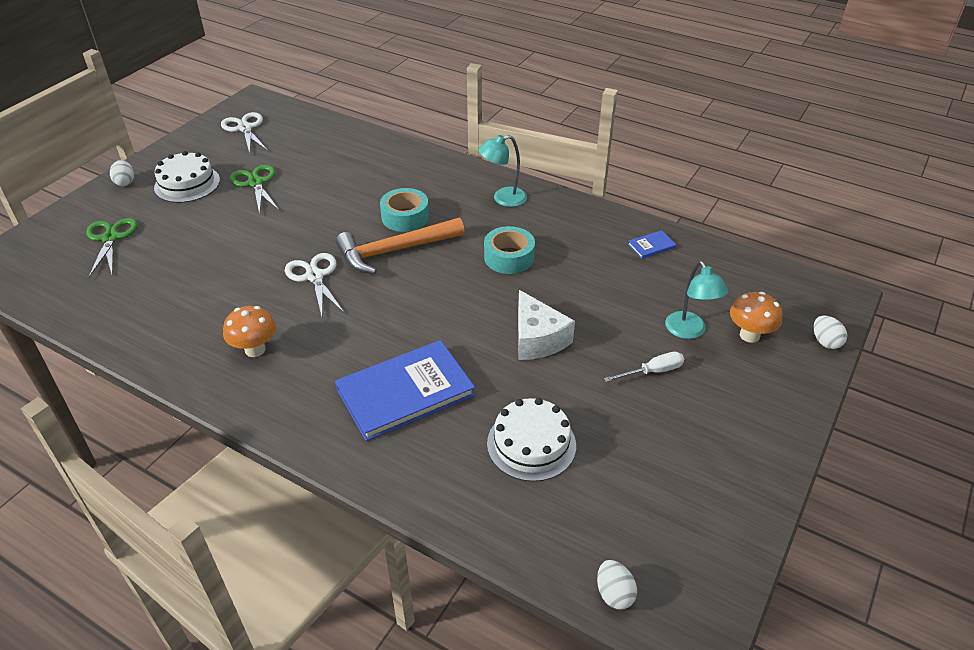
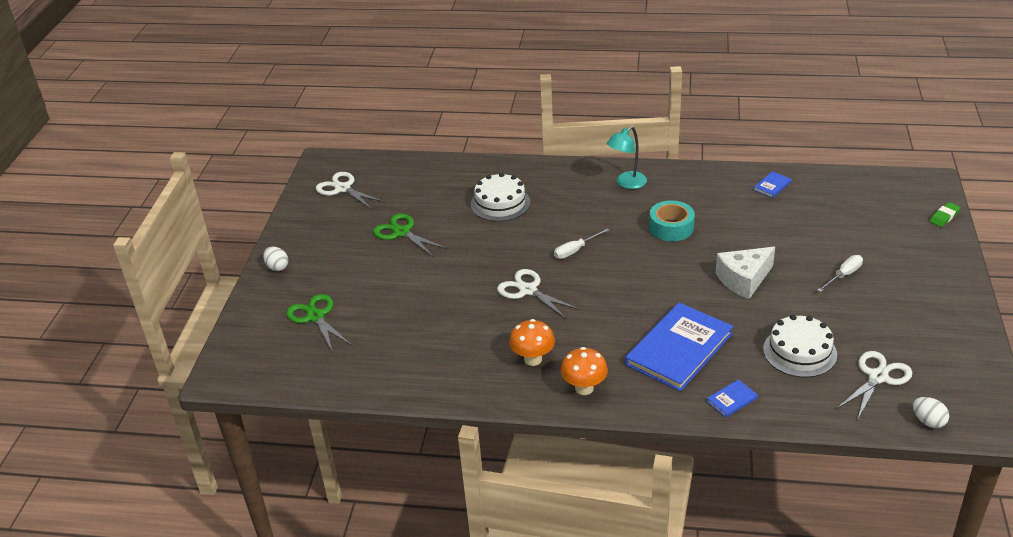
camera: 20 degrees left, 5 degrees down
white cake [154,151,220,203] -> white cake moved to [471,173,530,222]
orange hammer [336,218,465,274] -> white screwdriver [554,228,610,259]
turquoise tape [380,188,429,232] -> none
white cheese [518,290,575,360] -> white cheese turned 105 degrees clockwise [716,247,775,299]
turquoise lamp [665,261,728,339] -> none
orange mushroom [730,292,782,343] -> orange mushroom moved to [560,347,608,395]
white egg [813,315,847,349] -> green eraser [930,202,961,227]
none -> blue book [706,379,758,418]
none -> white scissors [836,351,912,419]

